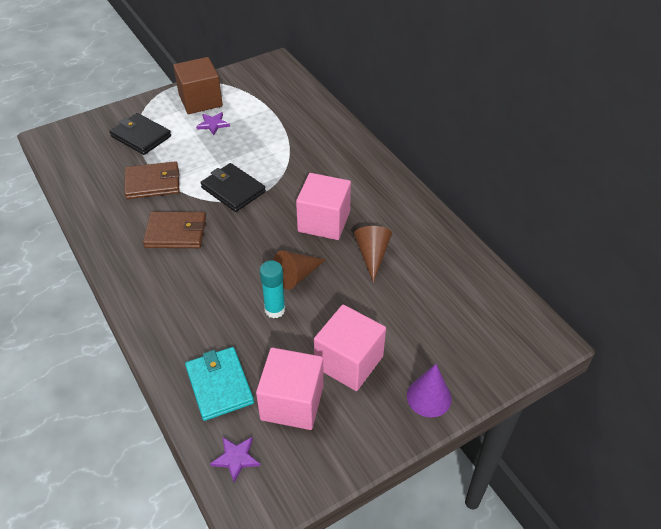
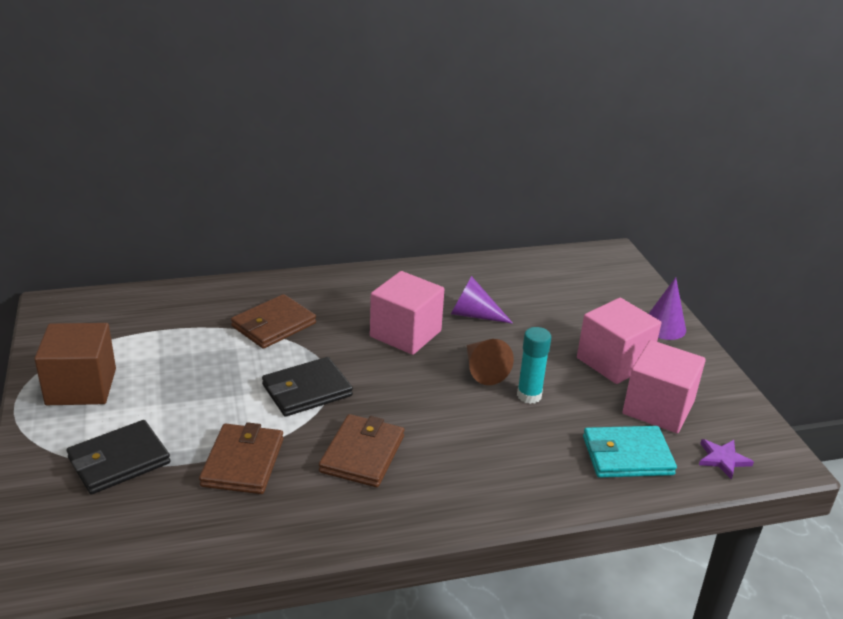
camera: 75 degrees left, 15 degrees down
purple star [196,112,230,135] -> none
brown cone [354,226,392,283] -> purple cone [451,276,513,324]
none -> brown wallet [231,294,316,349]

